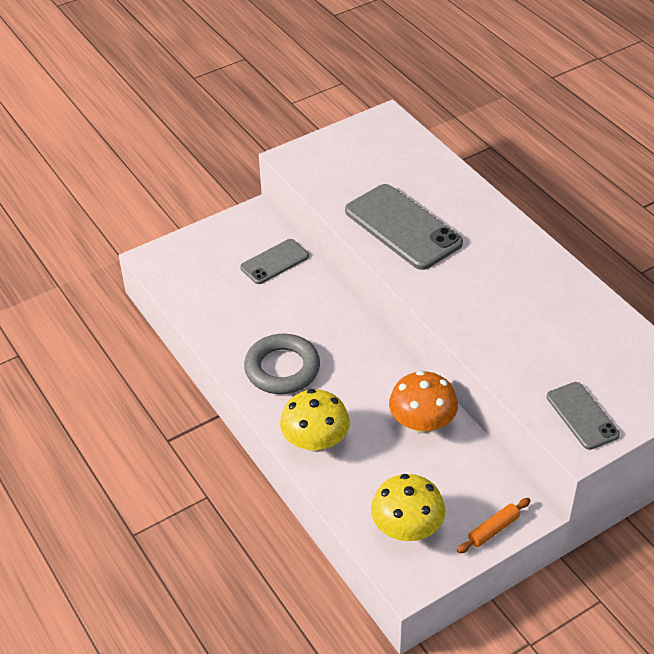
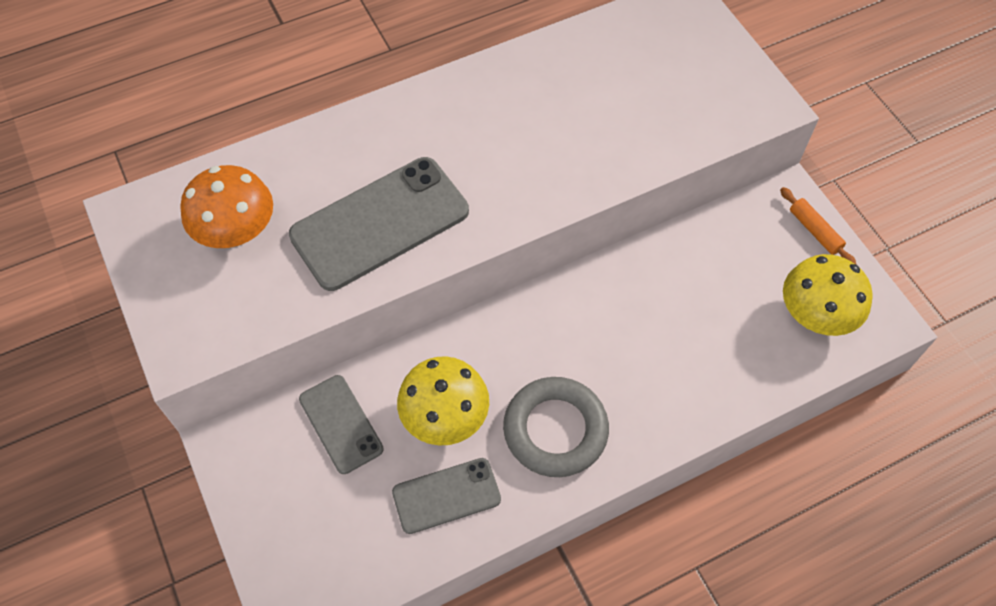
camera: 85 degrees left, 15 degrees up
yellow mushroom [280,389,350,452] -> yellow mushroom moved to [397,356,489,446]
orange mushroom [389,371,458,433] -> orange mushroom moved to [180,165,273,248]
grey phone [547,382,620,450] -> grey phone moved to [392,458,501,534]

